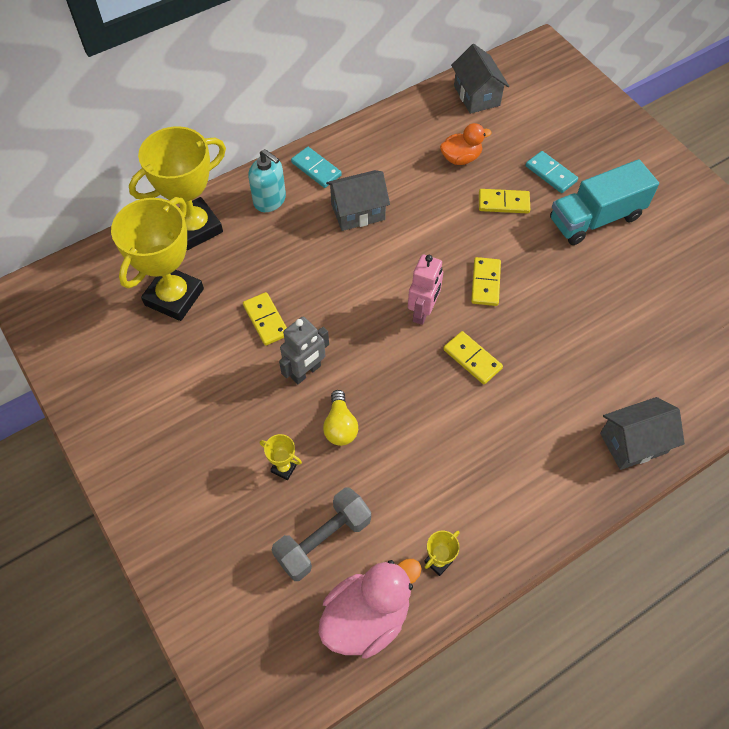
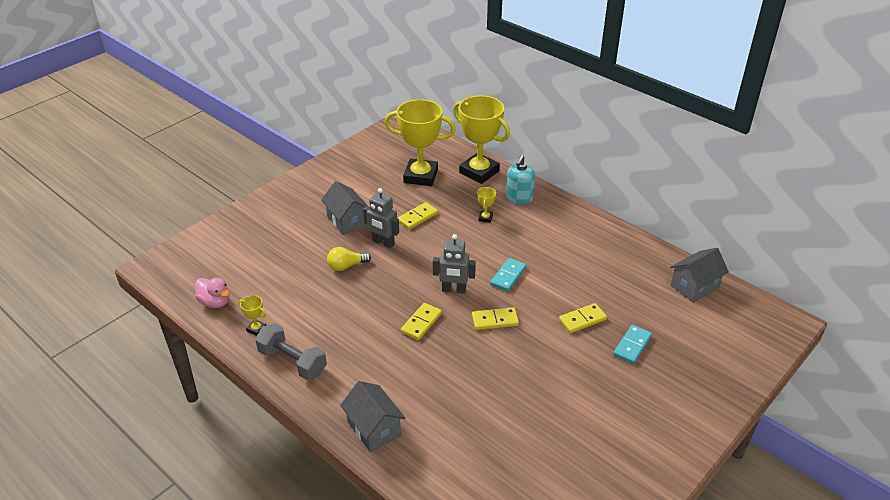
camera: 75 degrees right, 20 degrees down
yellow trophy [260,434,302,480] -> yellow trophy moved to [477,187,496,223]
grey dumbbell [272,488,371,581] -> grey dumbbell moved to [255,323,327,380]
turquoise domino [291,147,342,188] -> turquoise domino moved to [490,258,527,292]
pink duck [318,559,422,659] -> pink duck [195,278,230,308], size x0.61
grey house [326,170,390,231] -> grey house moved to [321,181,369,235]
pink robot [408,254,443,325] -> grey robot [433,234,476,294]
orange duck [440,123,492,165] -> none
yellow domino [479,189,530,214] -> yellow domino turned 75 degrees clockwise [559,303,607,333]
turquoise truck [550,159,659,245] -> none

